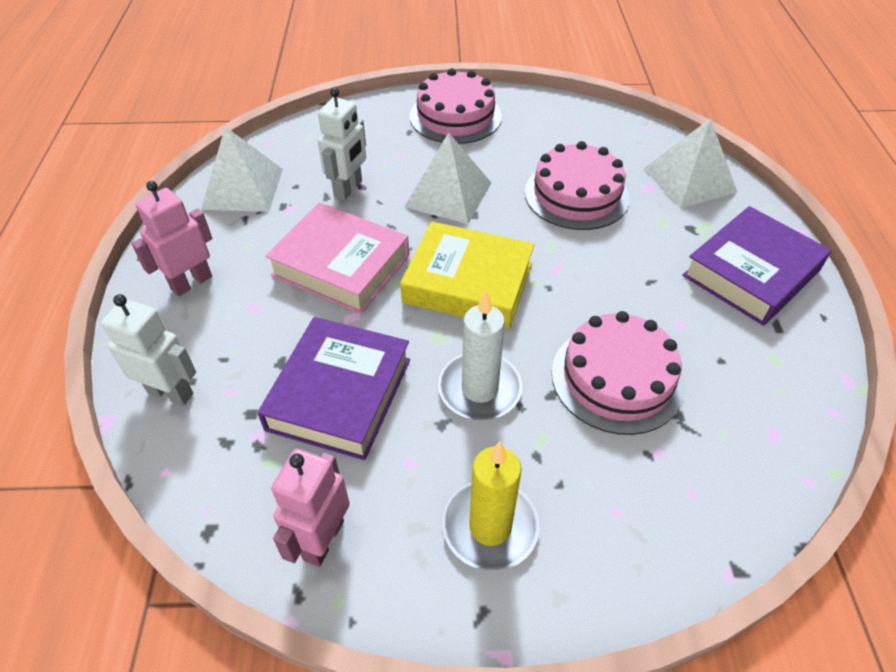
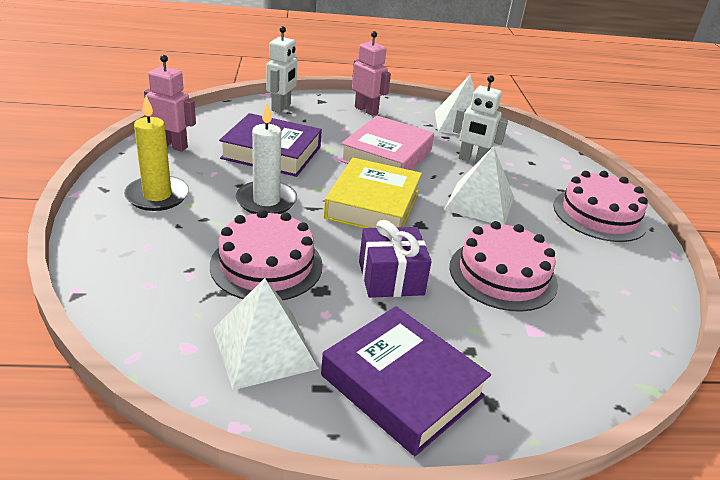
camera: 85 degrees right, 15 degrees down
white pyramid [644,118,737,208] -> white pyramid moved to [213,278,319,390]
none -> purple gift [359,220,432,298]

